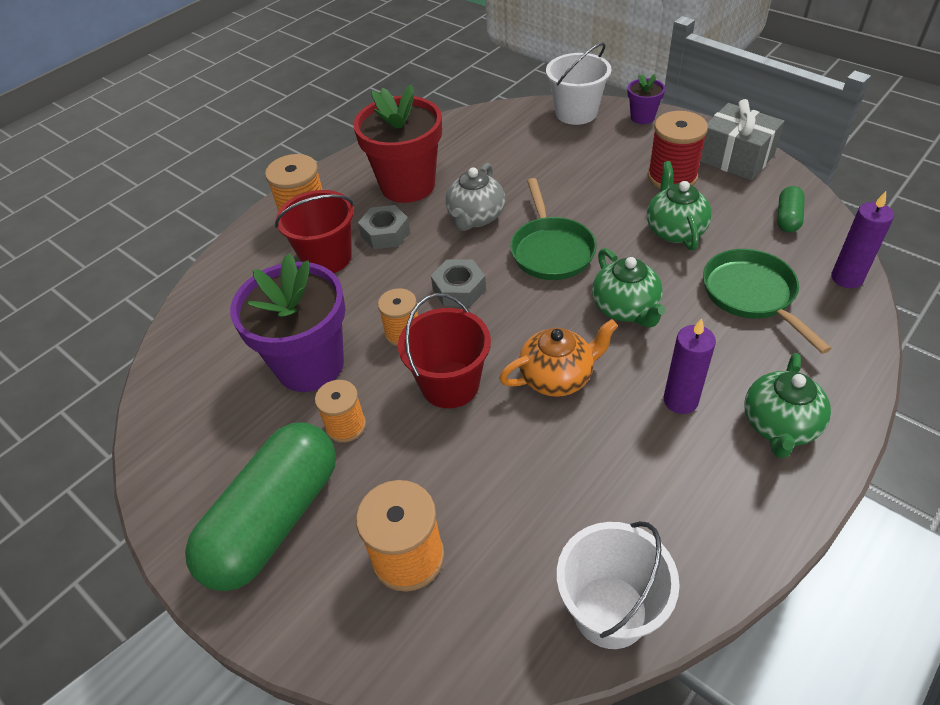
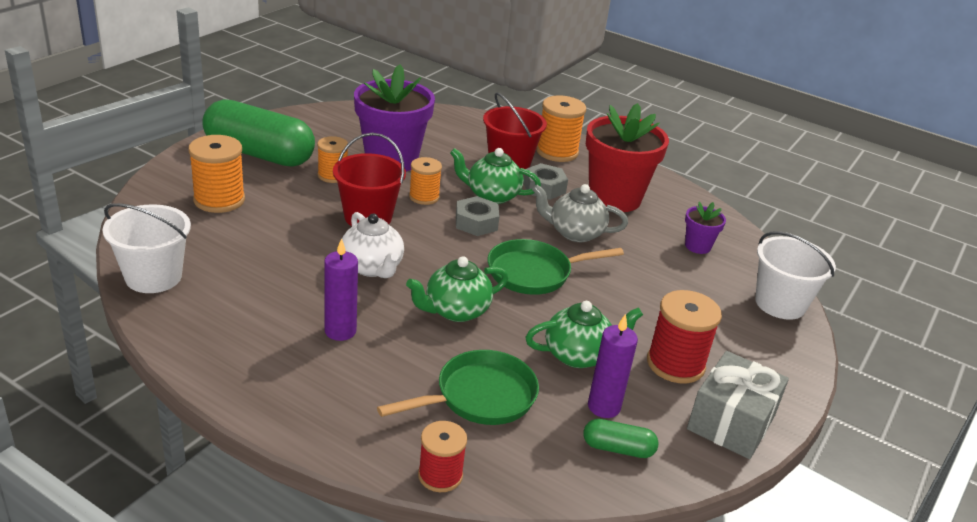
camera: 75 degrees right, 15 degrees down
orange teapot [499,319,618,397] -> white teapot [342,212,404,278]
purple flower pot [628,74,665,124] -> purple flower pot moved to [685,202,726,254]
green teapot [744,353,831,458] -> green teapot moved to [450,148,541,204]
purple candle [831,191,894,288] -> purple candle moved to [588,314,638,418]
none -> red spool [418,421,467,492]

